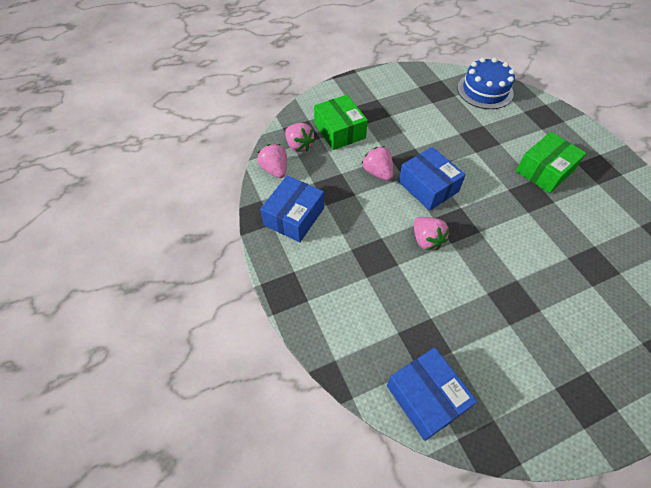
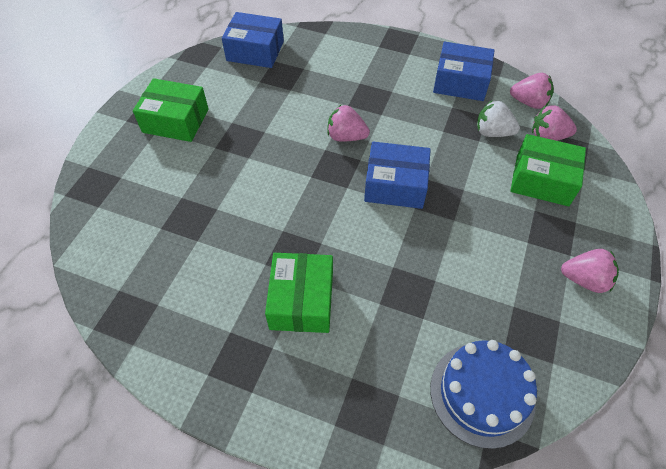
camera: 135 degrees right, 0 degrees up
blue box [260,176,324,242] -> blue box turned 60 degrees counterclockwise [433,42,495,101]
pink strawberry [362,146,393,181] -> pink strawberry moved to [561,249,619,293]
none -> green box [133,78,209,142]
none -> white strawberry [477,101,520,137]

